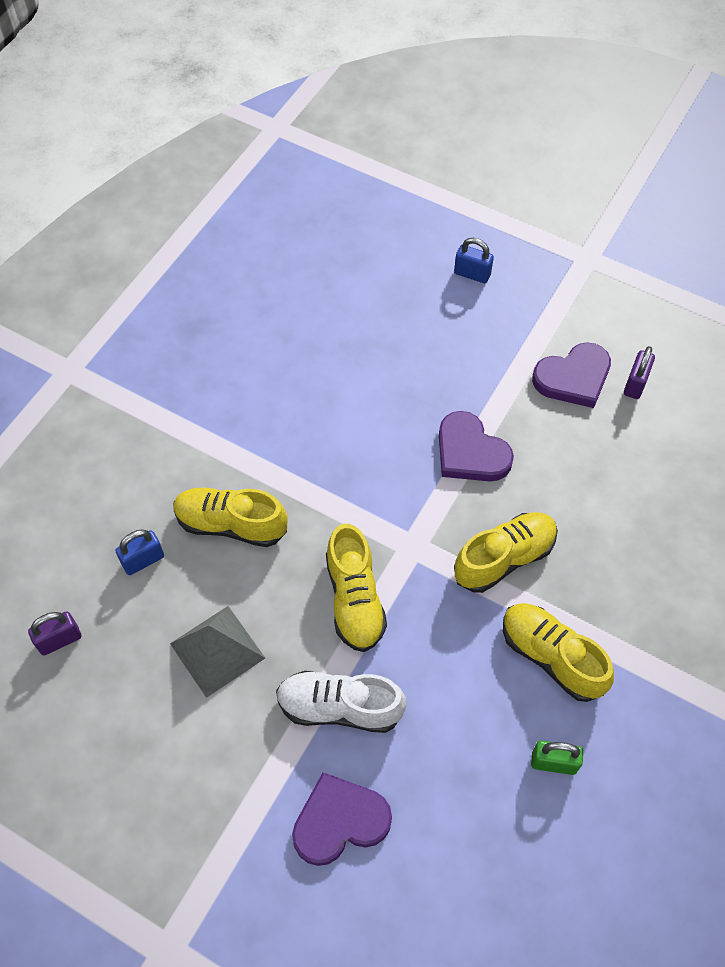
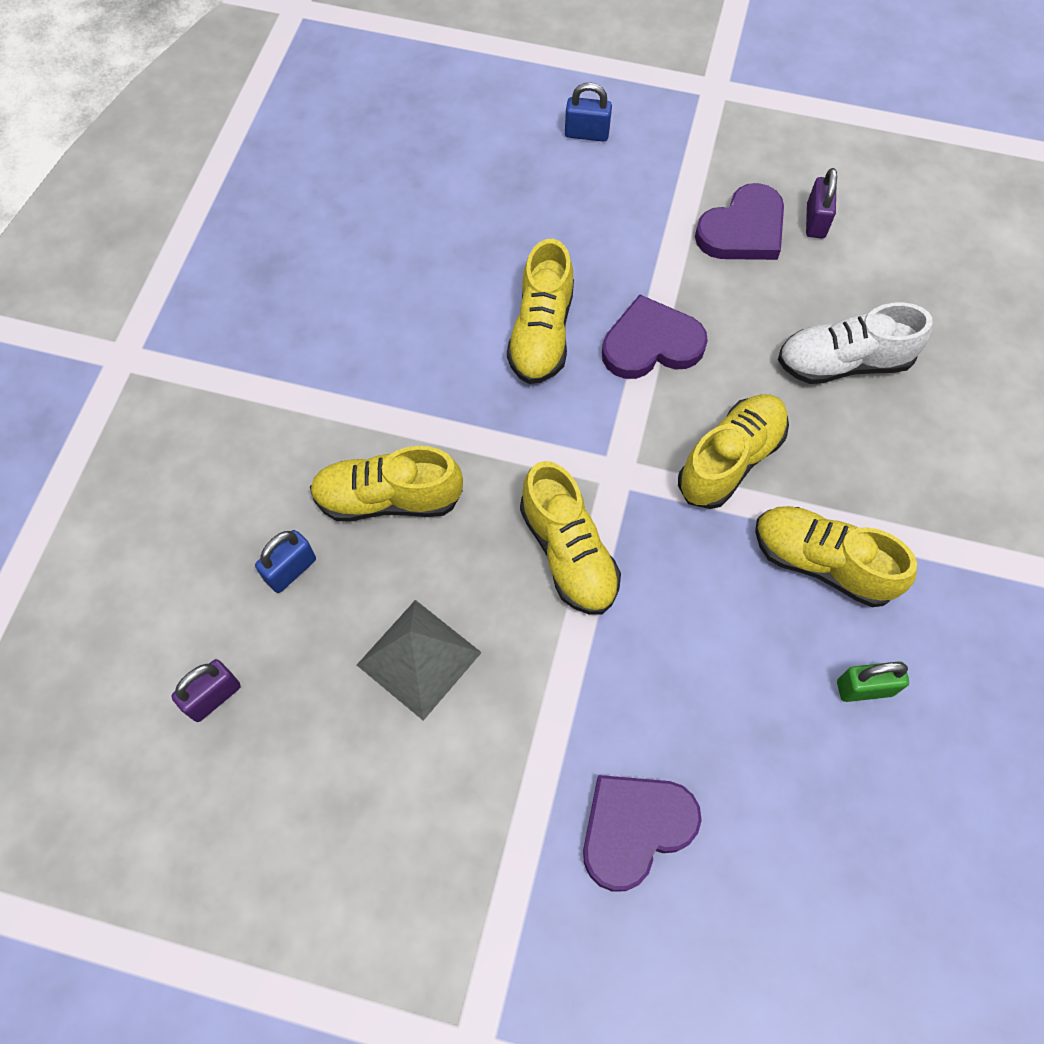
camera: 15 degrees left, 5 degrees up
white shoe [276,671,407,733] -> white shoe moved to [778,302,933,384]
purple heart [439,411,514,481] -> purple heart turned 135 degrees clockwise [602,294,708,379]
none -> yellow shoe [507,239,574,384]

